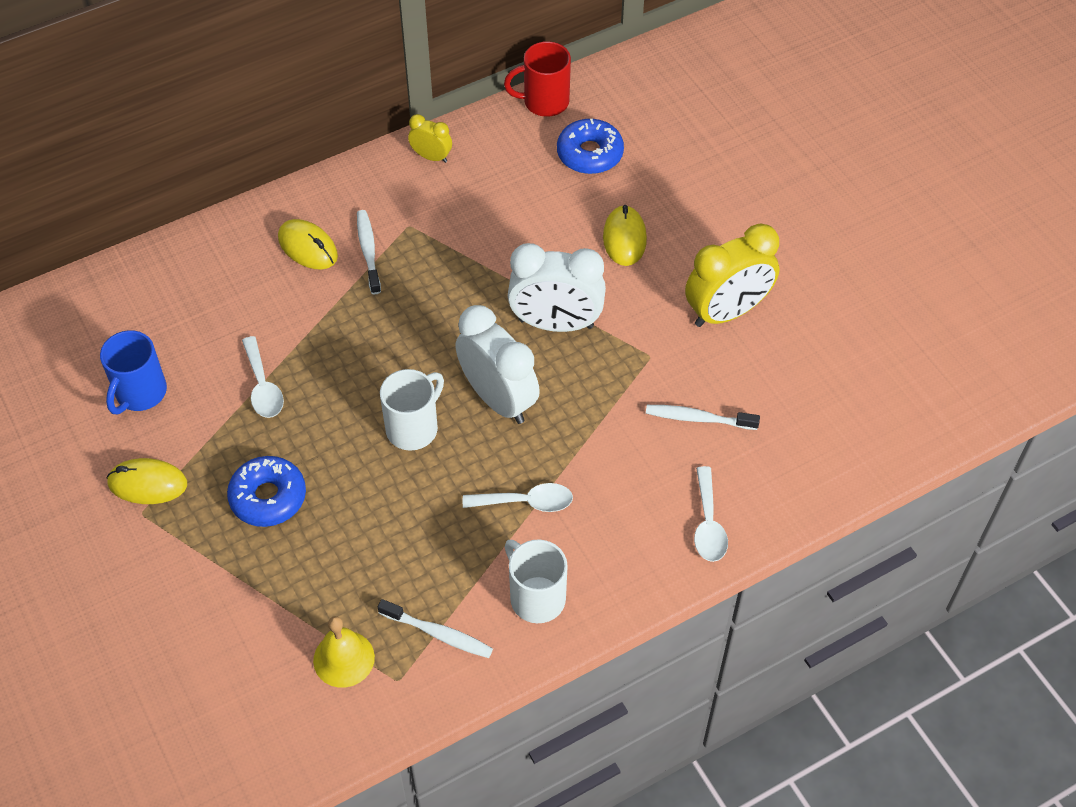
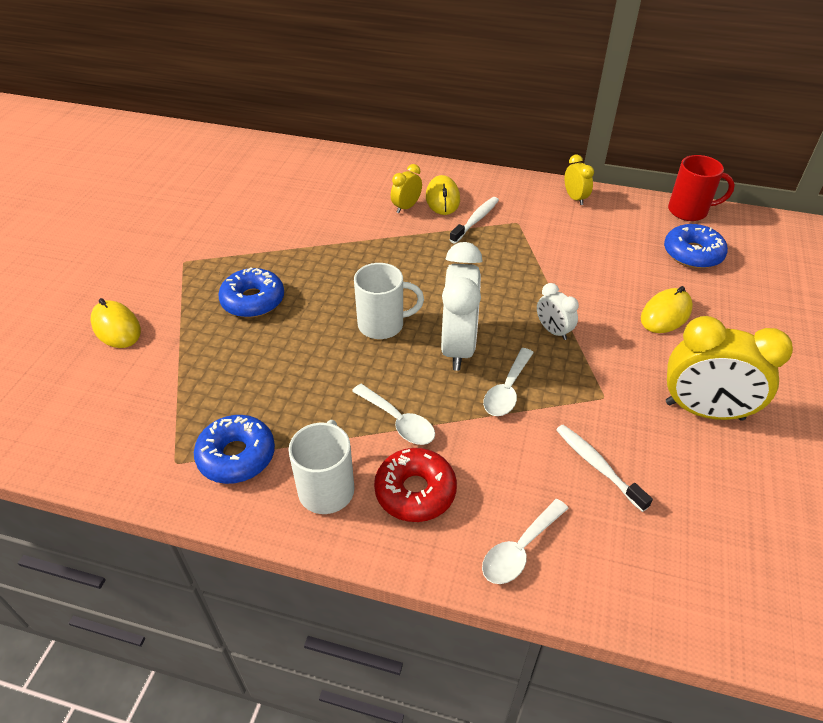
camera: 45 degrees right, 10 degrees down
blue mug [100,330,167,414] -> none
yellow mouse [107,458,187,504] -> yellow mouse moved to [90,298,141,348]
white spoon [242,336,284,418] -> white spoon moved to [483,348,534,416]
yellow bell [313,616,375,688] -> none
white toothbrush [378,599,493,658] -> blue donut [194,415,275,484]
red mug [504,41,571,117] -> red mug turned 150 degrees clockwise [668,155,735,221]
white clock [508,243,606,332] -> white clock [537,283,579,340], size x0.50
none -> red donut [374,448,457,522]
none -> yellow clock [391,164,422,213]

